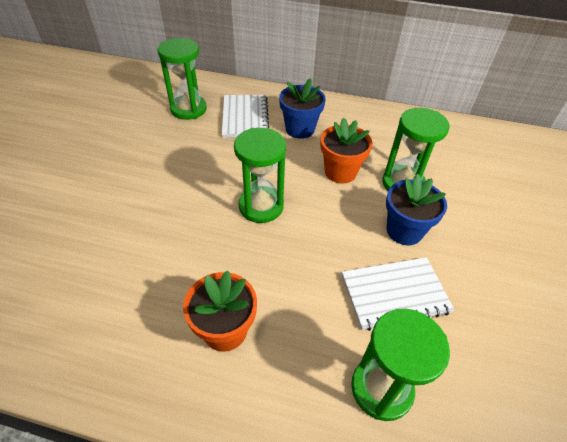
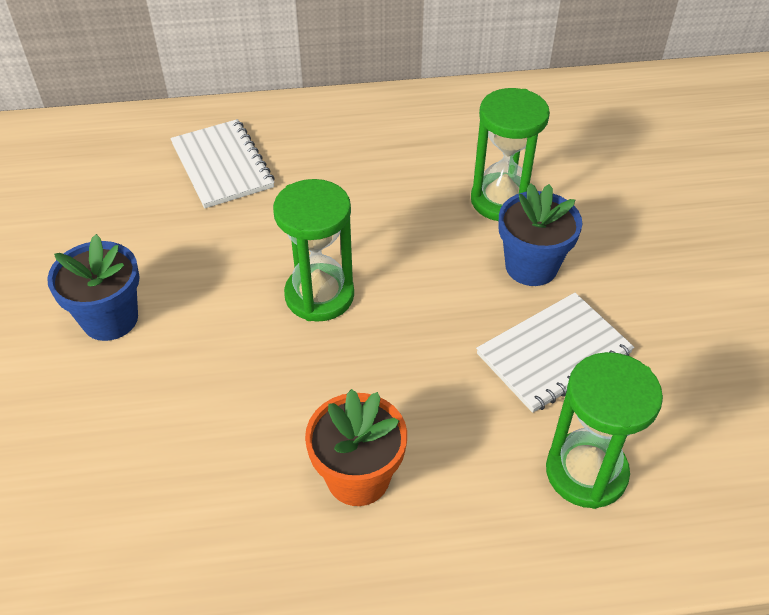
camera: 20 degrees left, 0 degrees up
green hourglass [158,38,207,120] -> none
blue flower pot [279,78,326,139] -> blue flower pot moved to [47,234,140,341]
orange flower pot [321,118,372,184] -> none

